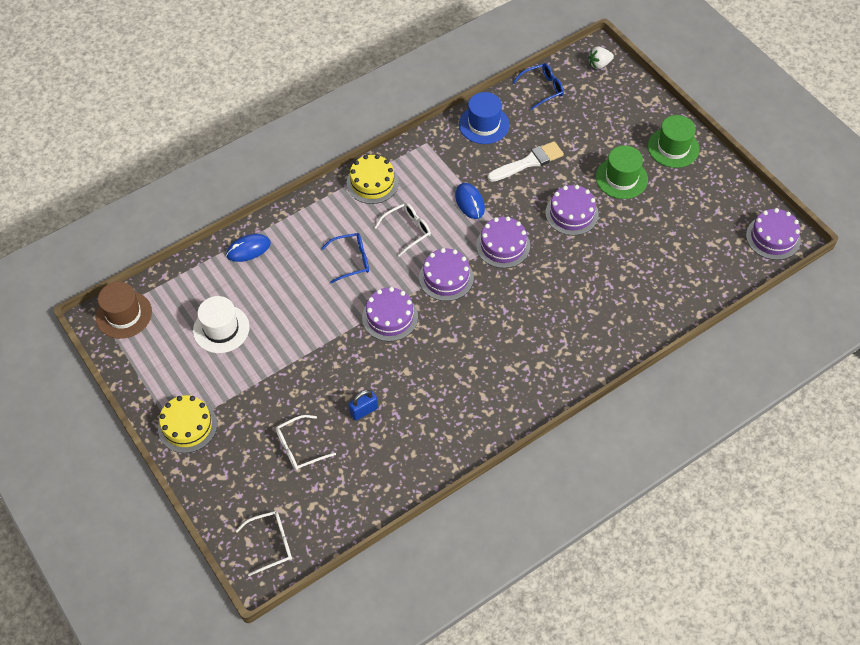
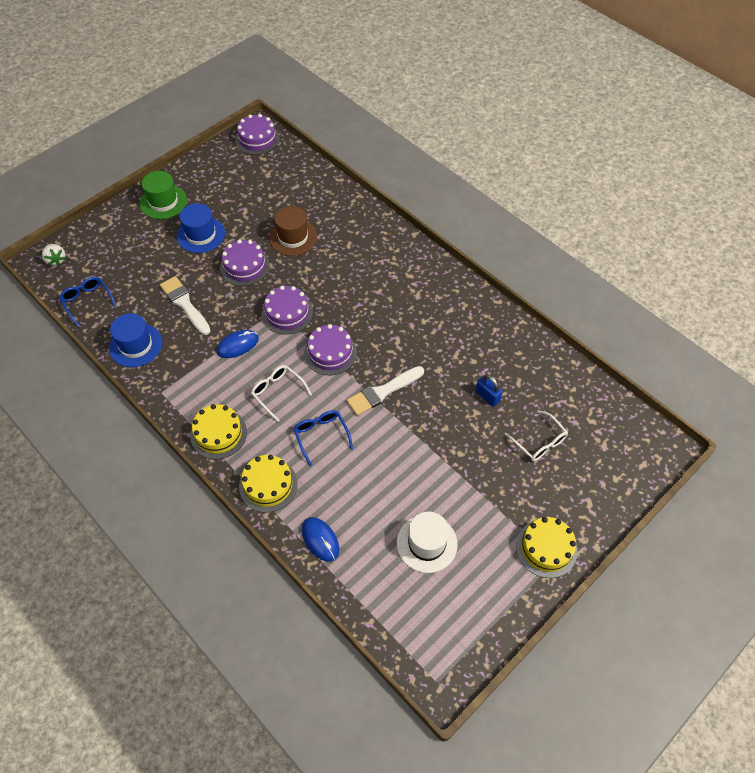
camera: 100 degrees left, 0 degrees up
brown hat [96,282,152,339] -> brown hat moved to [269,206,317,256]
white glasses [236,511,292,576] -> none
purple cake [362,287,418,341] -> white brush [346,366,424,416]
green hat [596,145,648,199] -> blue hat [177,203,225,253]
none -> yellow cake [239,455,298,512]

